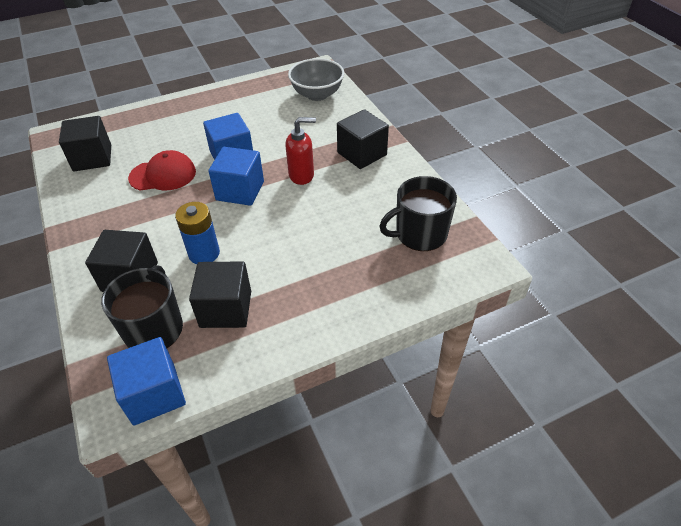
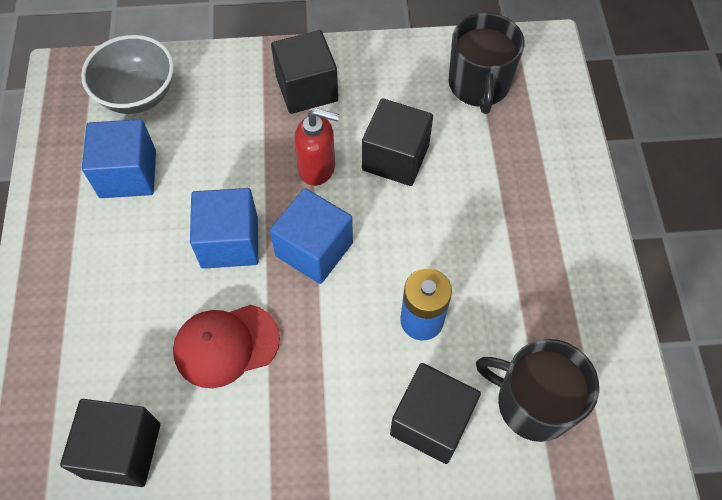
camera: 70 degrees left, 15 degrees up
blue cube [107,337,186,425] -> blue cube moved to [82,119,156,198]
red cap [128,150,196,191] -> red cap turned 120 degrees counterclockwise [173,305,280,388]
black cube [189,262,251,328] -> black cube moved to [362,98,433,186]
red soap dispenser [286,117,316,185] -> red soap dispenser turned 90 degrees clockwise [294,108,340,186]

